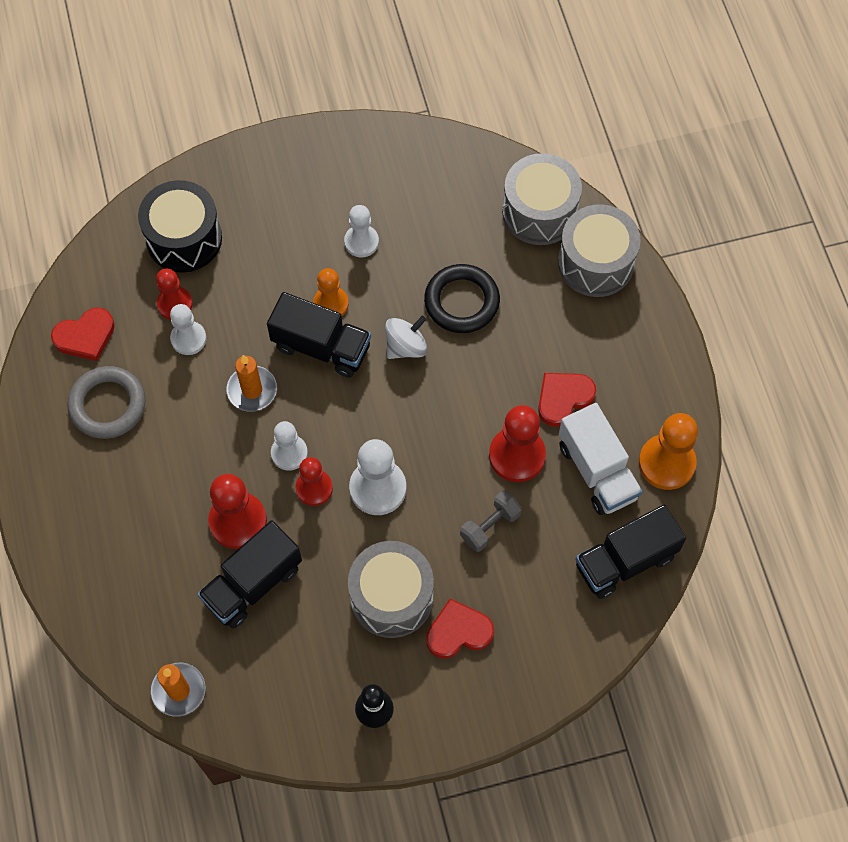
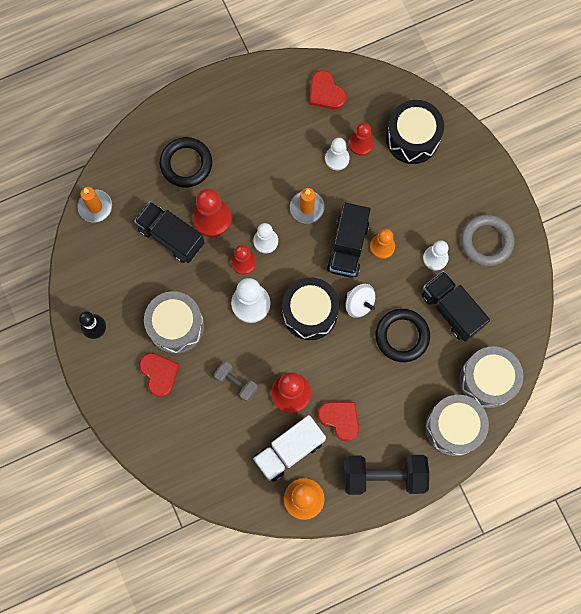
camera: 80 degrees right, 10 degrees up
grey ring [67,366,146,439] -> grey ring moved to [461,214,515,266]
black truck [576,504,686,599] -> black truck moved to [422,271,490,342]
none -> black ring [160,137,212,188]
none -> black drum [282,277,339,340]
none -> black dumbbell [344,455,429,495]

